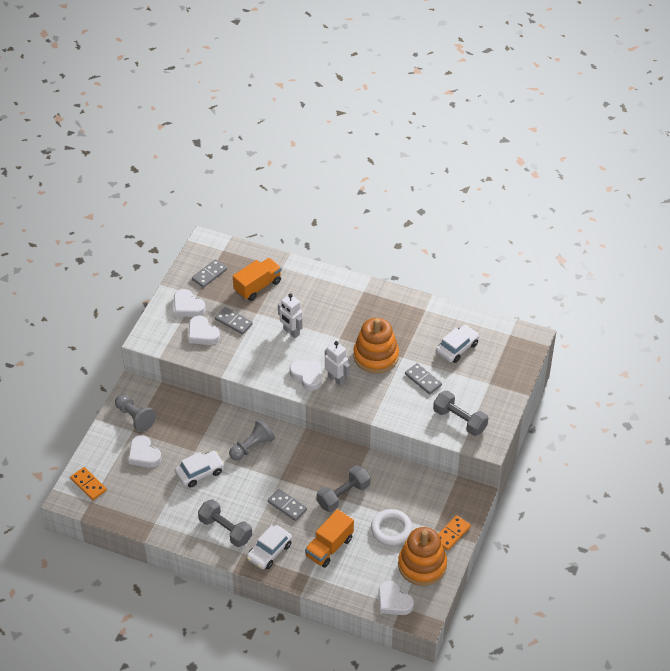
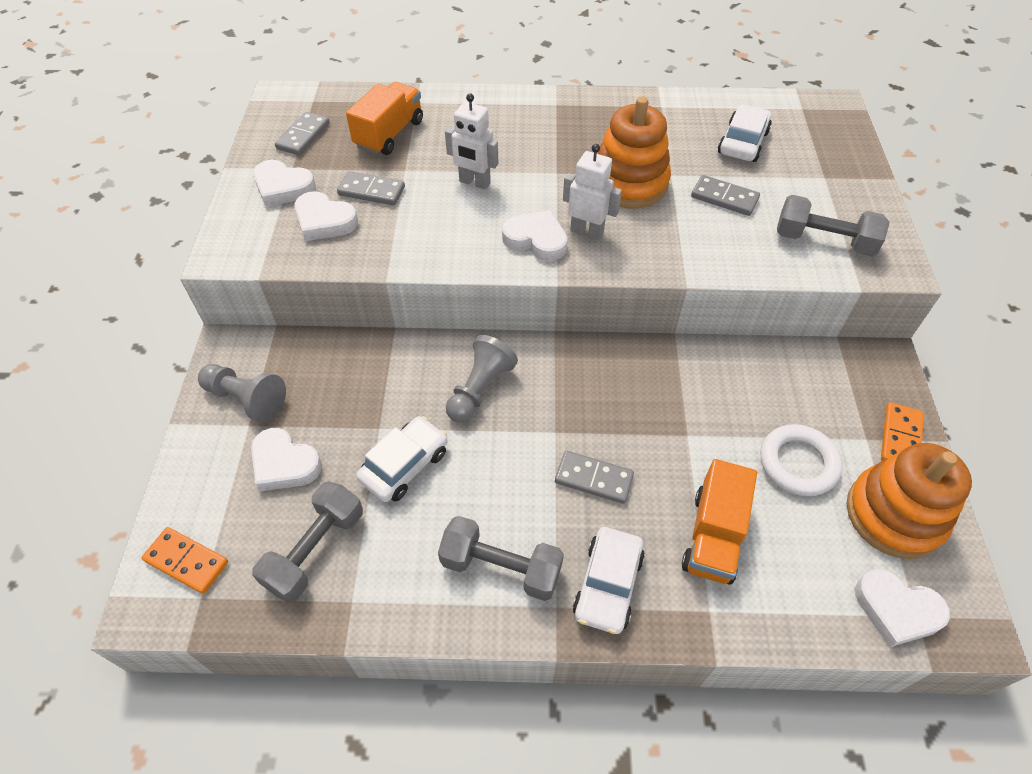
camera: 20 degrees left, 5 degrees up
grey dumbbell [317,465,370,512] -> grey dumbbell moved to [252,481,363,603]

